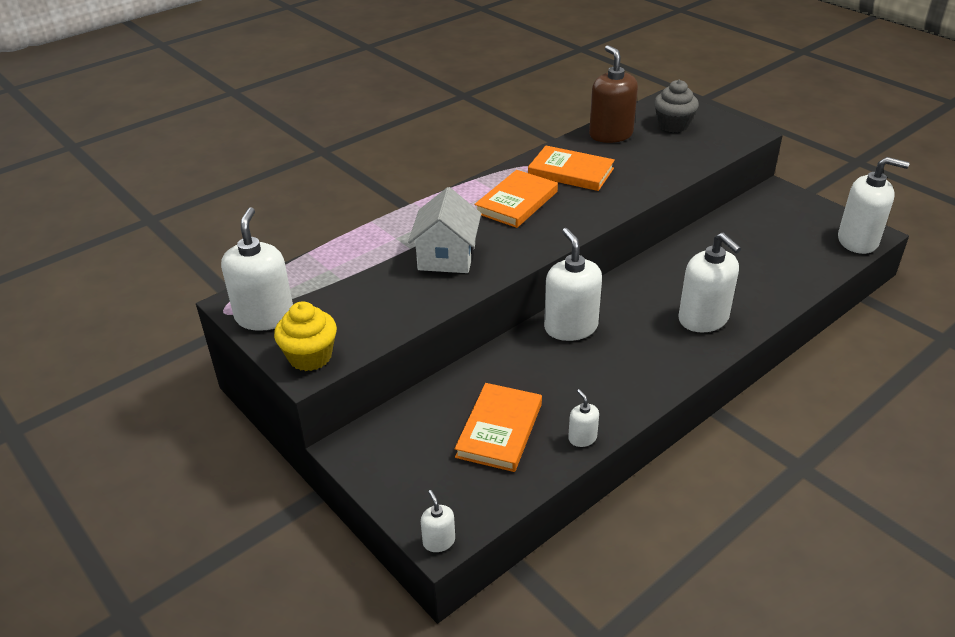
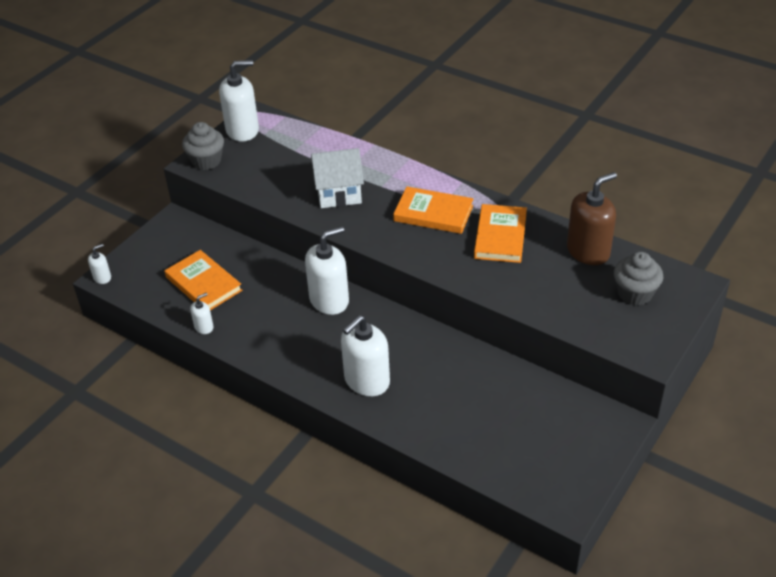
camera: 75 degrees right, 5 degrees up
yellow cupcake [274,301,337,371] -> grey cupcake [182,122,224,170]
orange book [454,383,542,472] -> orange book turned 45 degrees clockwise [164,250,242,310]
white soap dispenser [838,157,910,254] -> none

